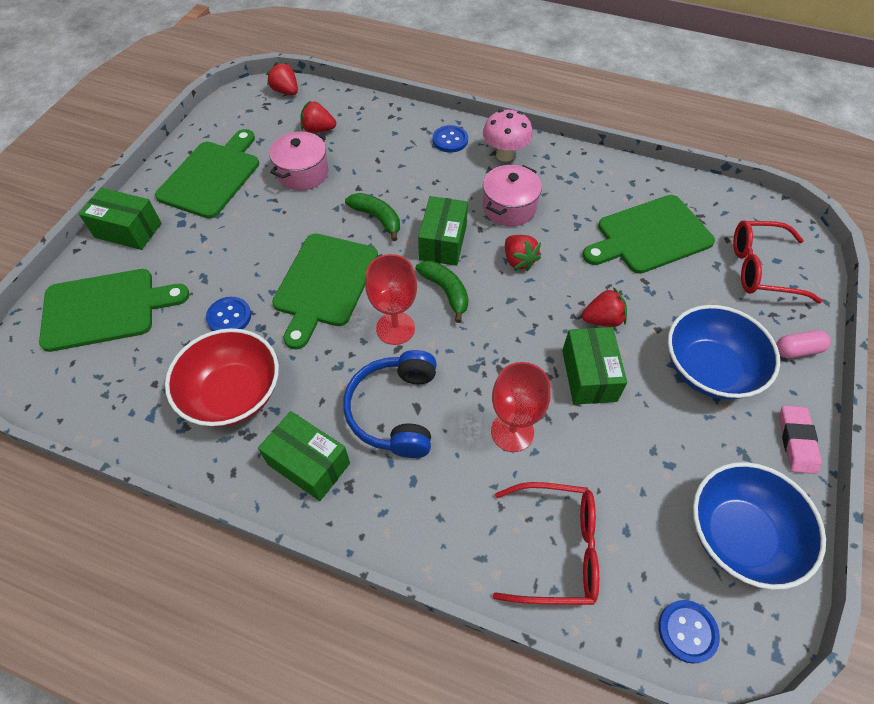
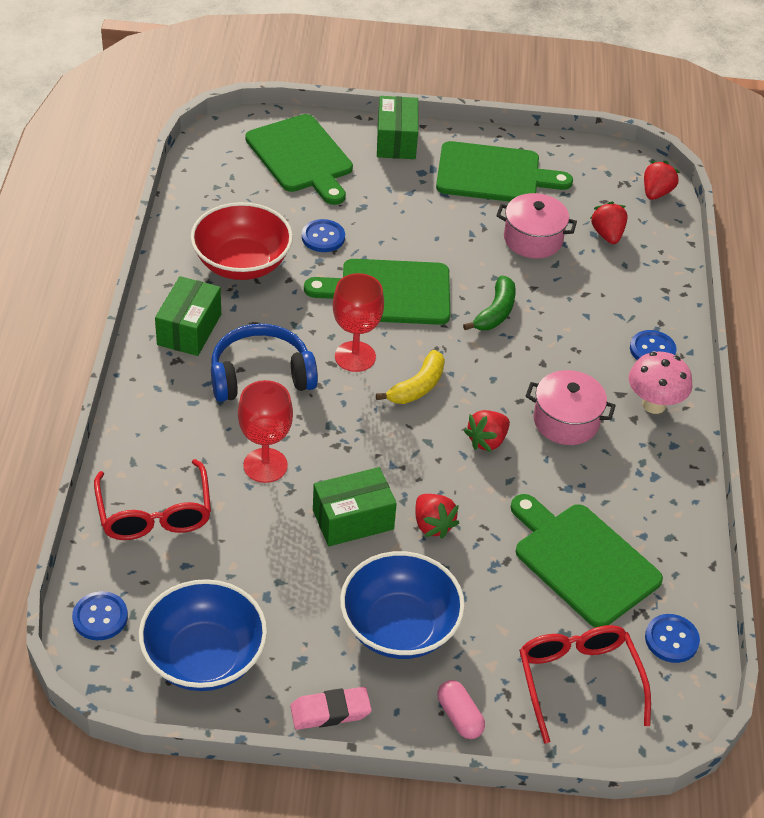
camera: 70 degrees right, 10 degrees down
green banana [416,261,469,323] -> yellow banana [376,350,445,404]
green box [418,196,468,266] -> none
none -> blue button [645,614,700,663]

